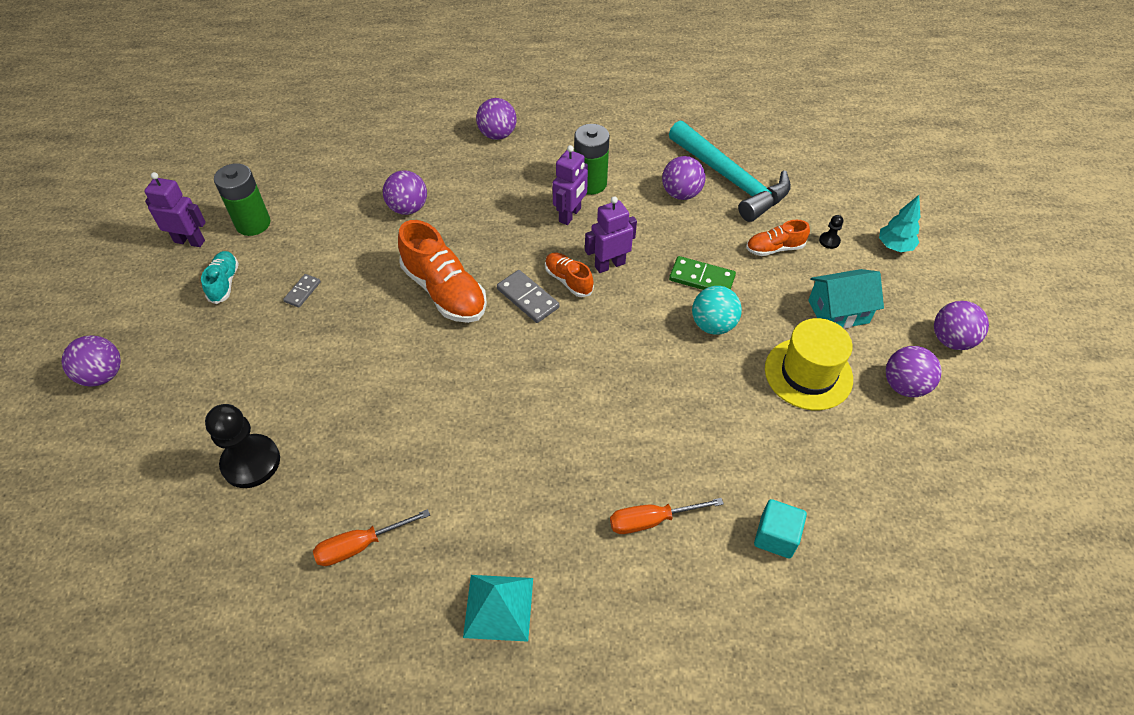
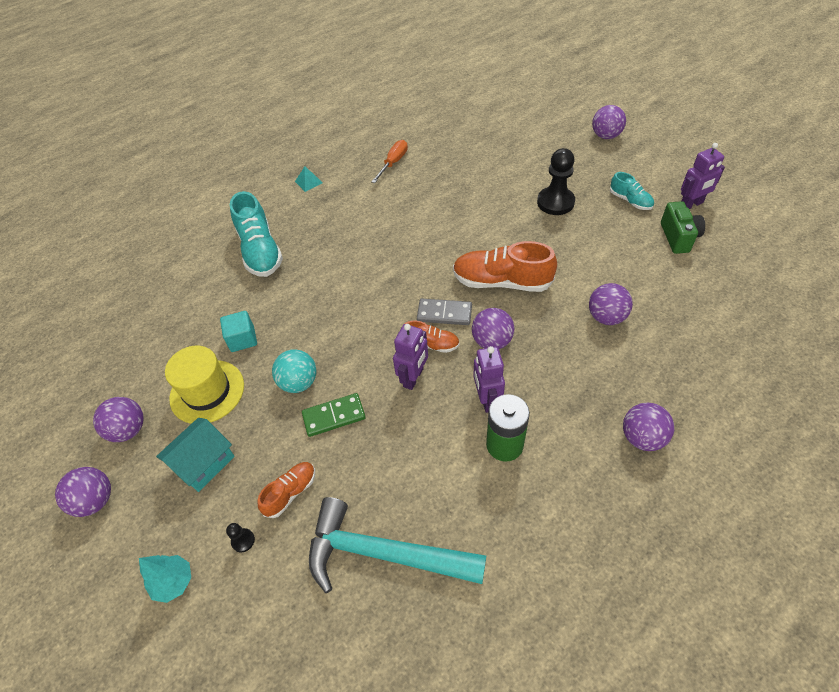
camera: 145 degrees right, 0 degrees up
black pawn [205,404,280,488] -> black pawn moved to [537,148,575,215]
green battery [214,163,271,236] -> green camera [661,201,705,254]
grey domino [283,274,321,308] -> none
turquoise pyramid [463,575,533,642] -> turquoise pyramid [295,166,322,192], size x0.59
orange screwdriver [610,498,724,534] -> turquoise shoe [230,191,283,277]
purple ball [662,156,705,200] -> purple ball moved to [472,308,514,349]
turquoise cube [754,499,807,558] -> turquoise cube moved to [220,311,257,352]

